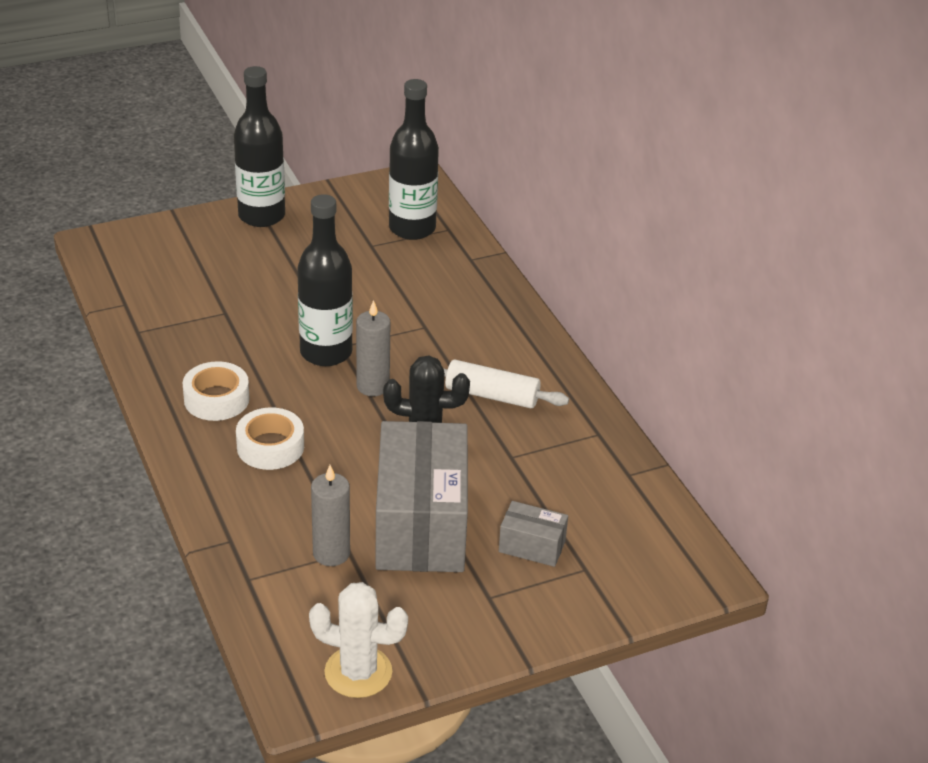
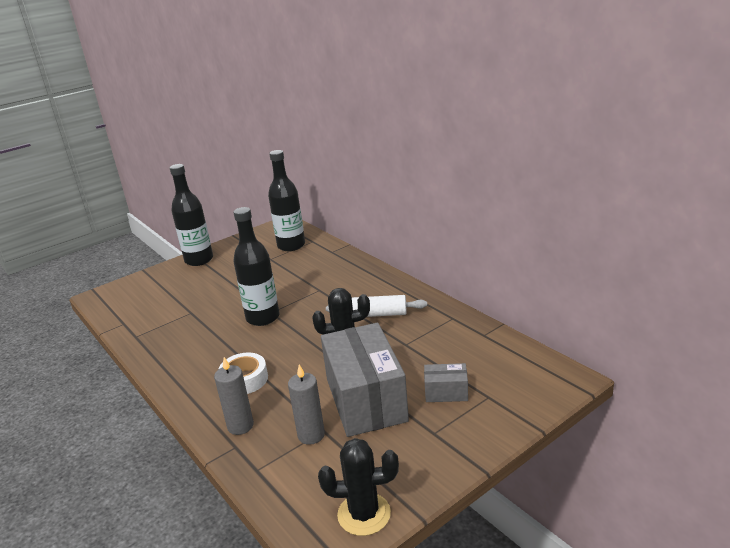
camera: 10 degrees left, 10 degrees down
white tape [182,361,250,421] -> none
white cactus [309,582,408,698] -> black cactus [318,438,399,536]
grey candle [356,300,390,396] -> grey candle moved to [214,357,254,435]

